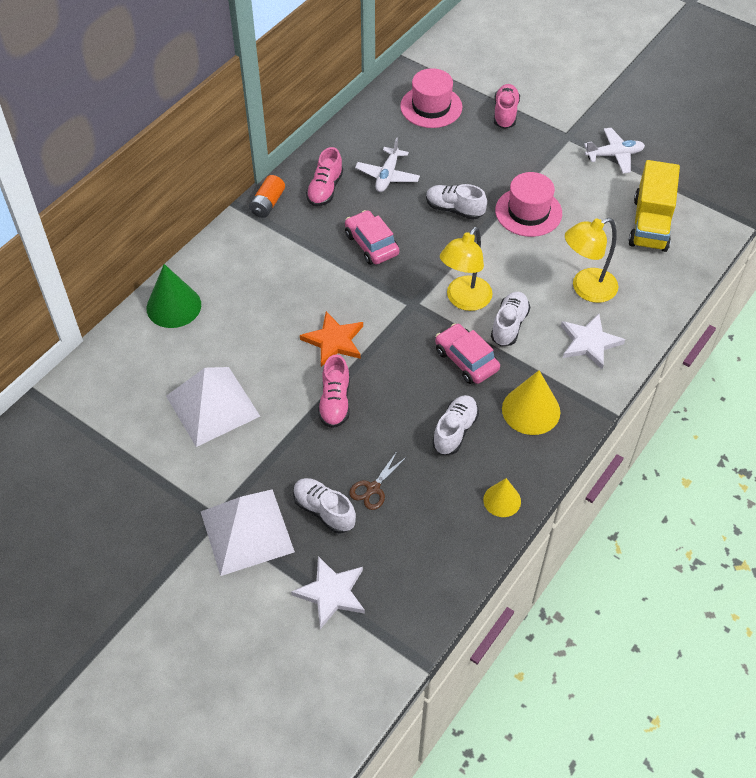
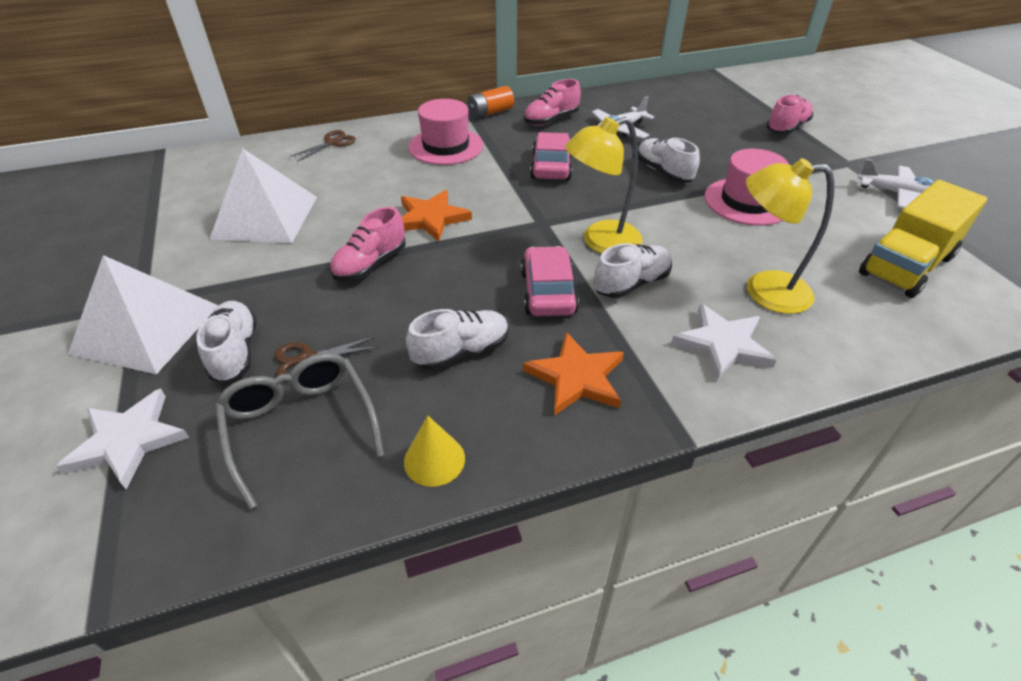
camera: 35 degrees right, 10 degrees down
green cone [147,264,201,328] -> brown scissors [290,130,356,162]
pink hat [400,68,462,128] -> pink hat moved to [409,99,483,165]
yellow cone [502,370,560,435] -> orange star [523,332,624,416]
none -> grey glasses [215,353,384,510]

